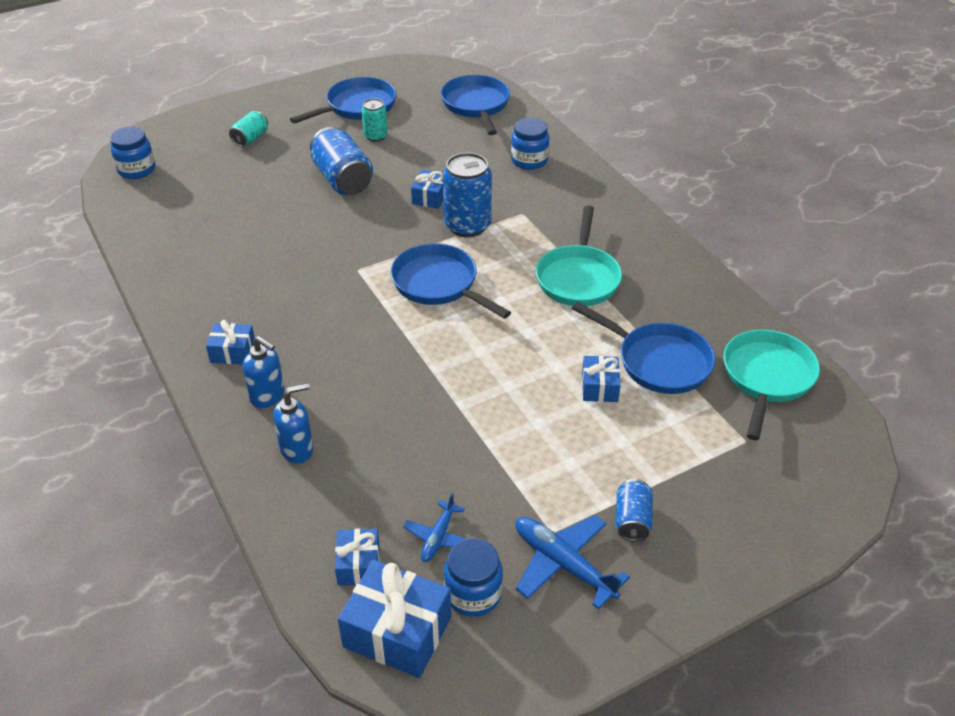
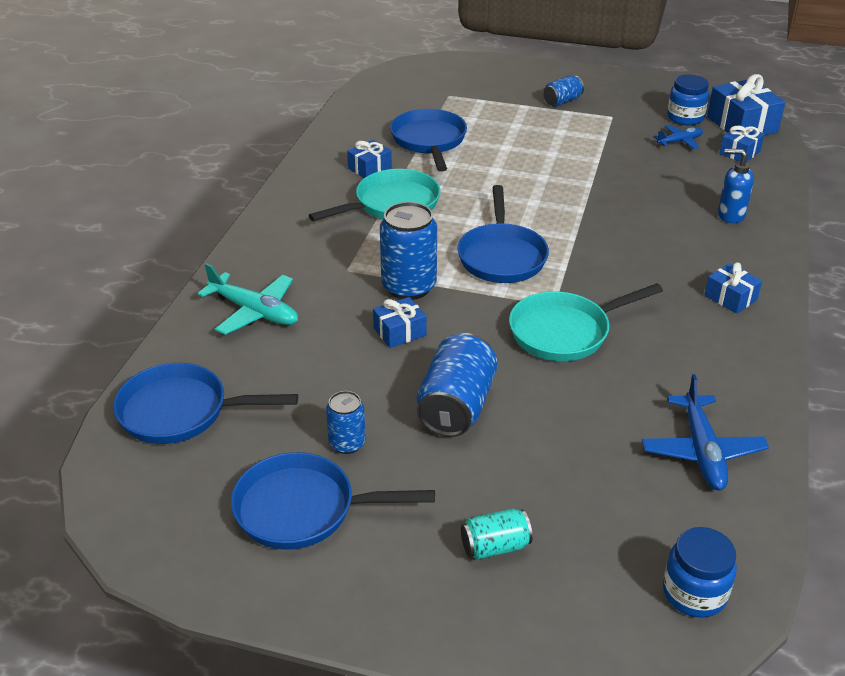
camera: 135 degrees left, 5 degrees down
blue soap dispenser [243,336,284,408] -> none
turquoise can [361,98,388,142] -> blue can [326,391,366,454]
blue pan [441,75,510,135] -> blue pan turned 60 degrees clockwise [113,363,298,444]
blue jar [511,118,549,170] -> turquoise plane [197,263,298,335]
blue plane [515,515,630,609] -> blue plane moved to [642,374,769,490]
blue gift [582,356,621,402] -> blue gift moved to [347,140,392,178]
turquoise pan [723,329,820,440] -> turquoise pan moved to [509,283,663,361]

